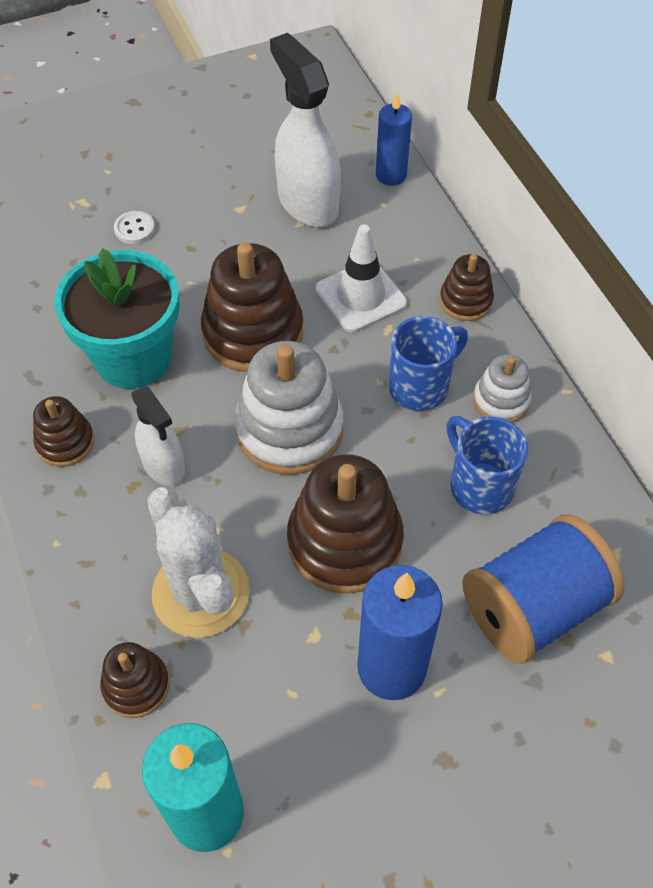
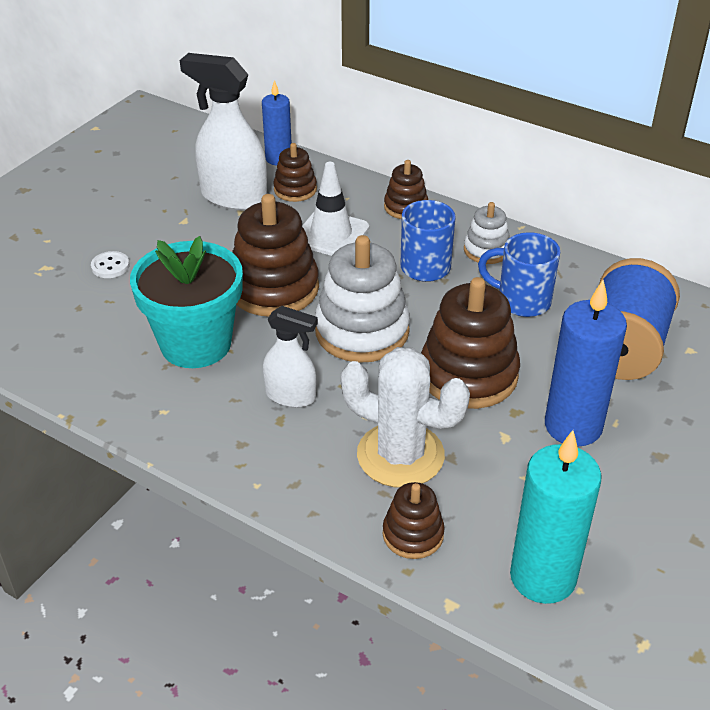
camera: 35 degrees left, 15 degrees down
brown stacking toy [33,396,94,467] -> brown stacking toy moved to [273,143,317,202]

